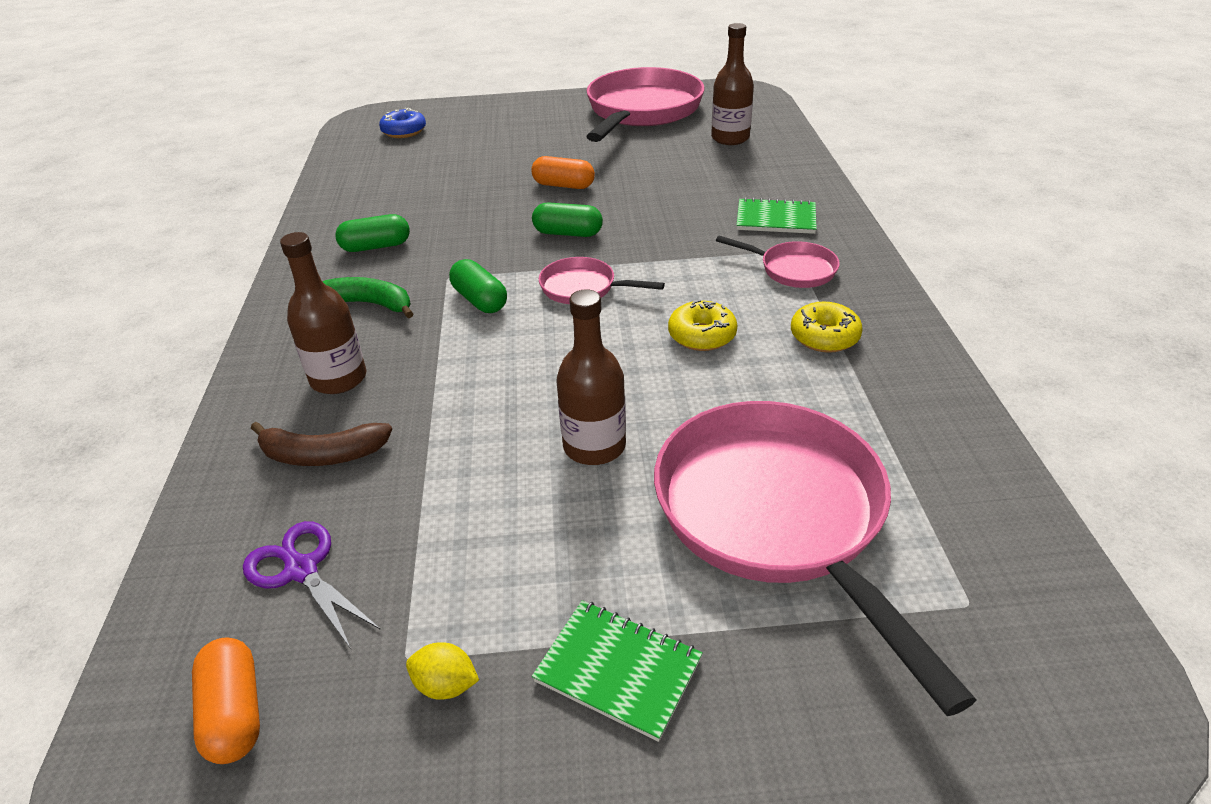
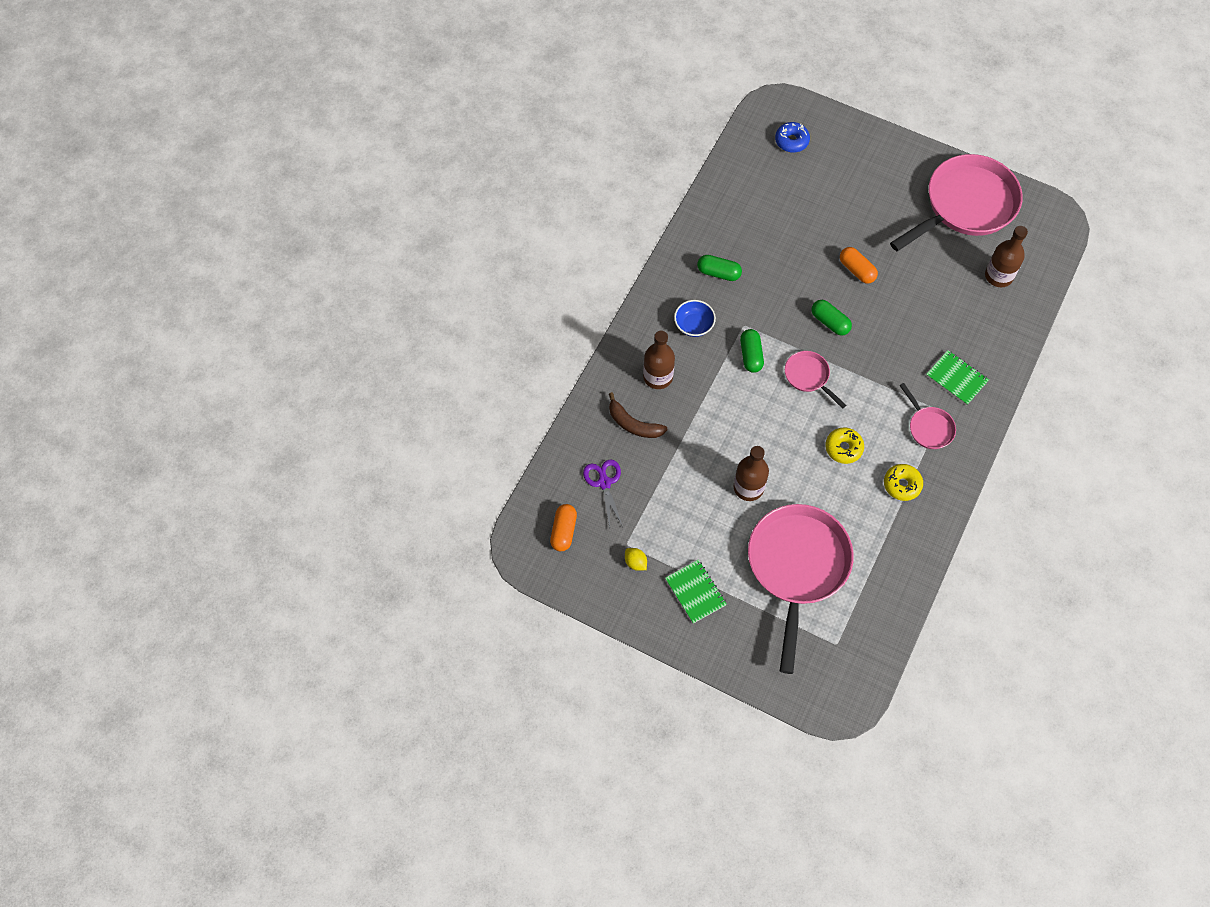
camera: 30 degrees right, 25 degrees up
green banana [323,277,414,318] -> blue bowl [674,300,716,337]

